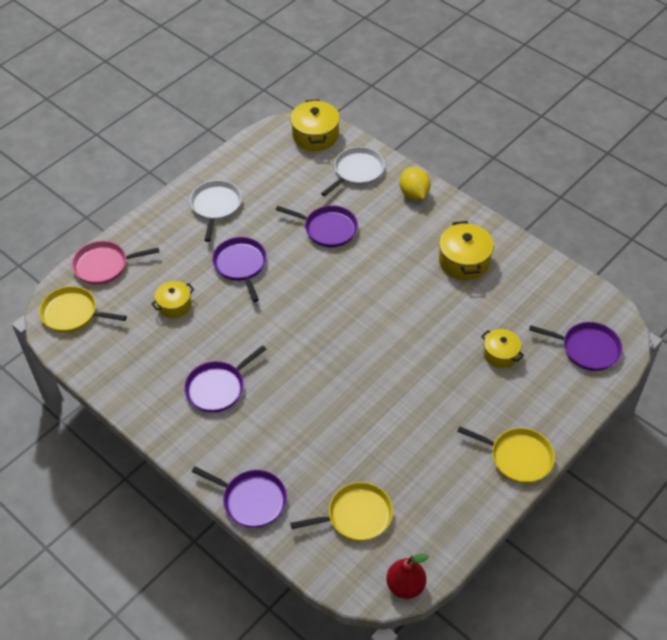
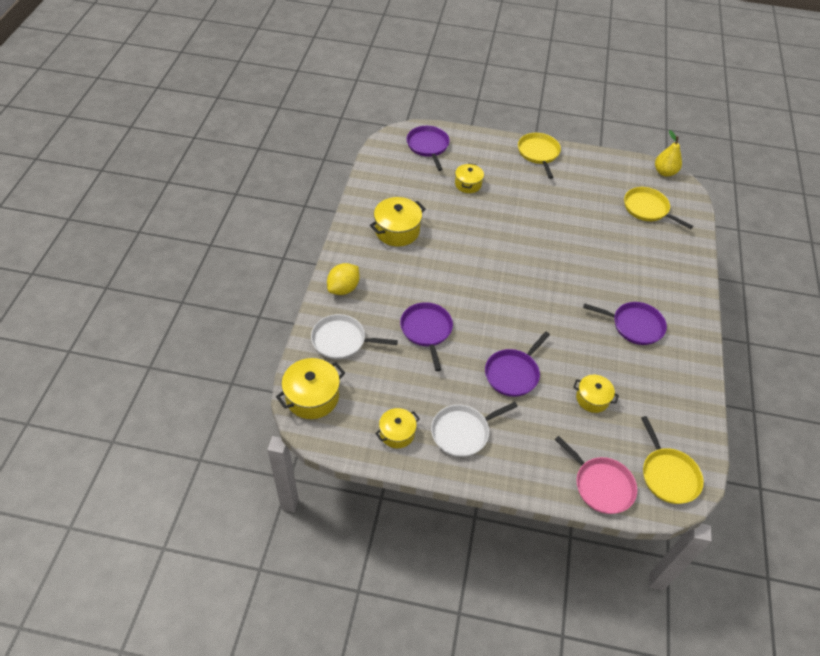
camera: 125 degrees left, 0 degrees up
purple pan [192,466,287,528] -> none
red pear [386,554,429,599] -> yellow pear [655,130,682,177]
none -> yellow pot [375,408,420,448]

